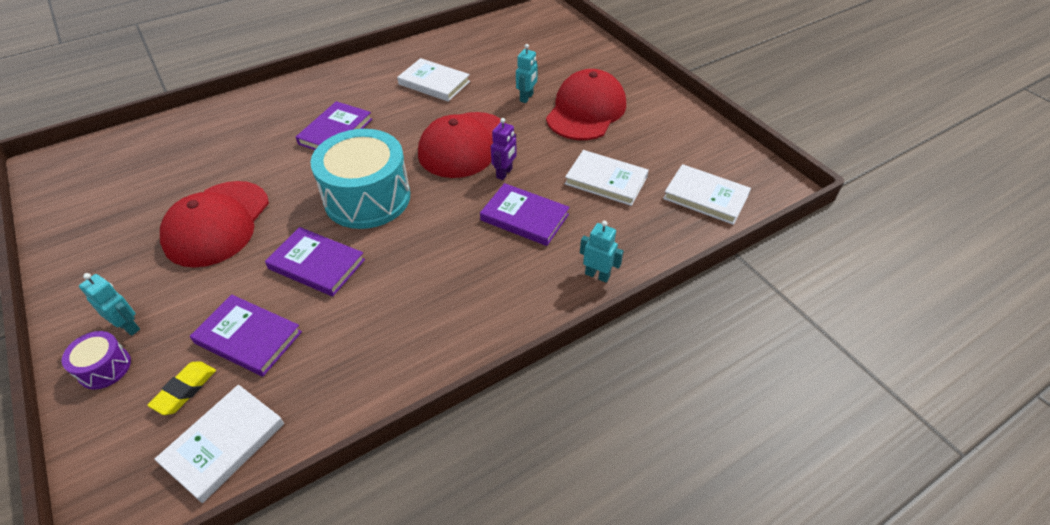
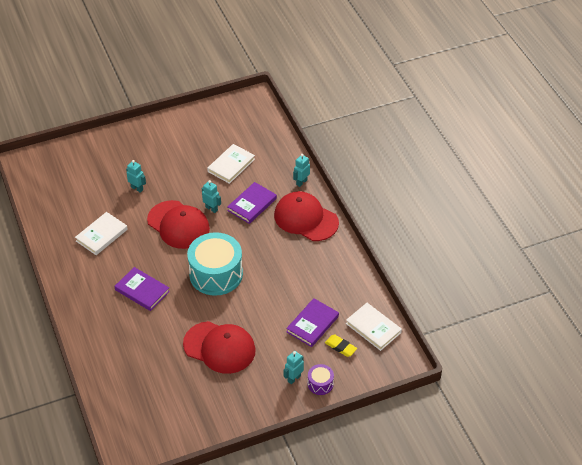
camera: 80 degrees left, 0 degrees up
purple book [265,227,365,296] -> none
purple robot [491,118,517,180] -> turquoise robot [202,180,221,213]
red cap [546,69,626,140] -> red cap moved to [274,191,339,241]
white book [663,164,751,225] -> none

